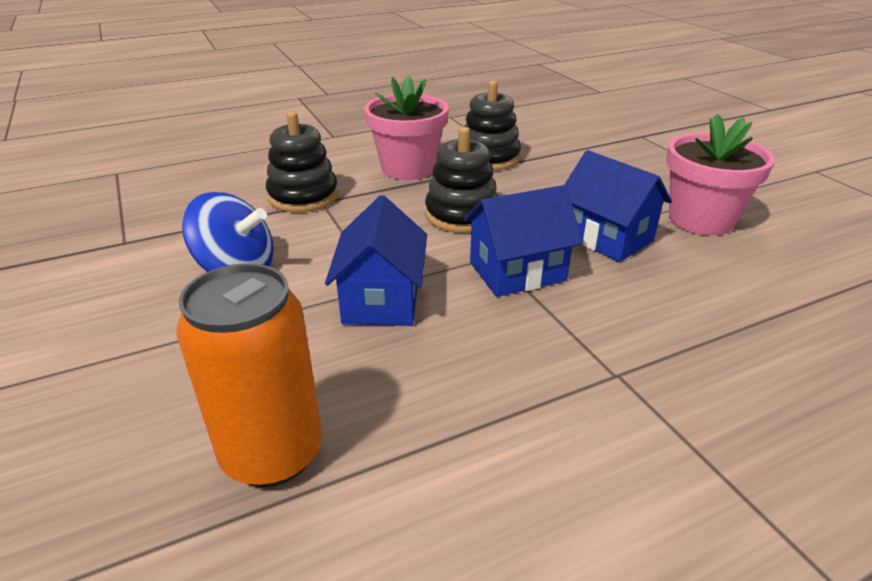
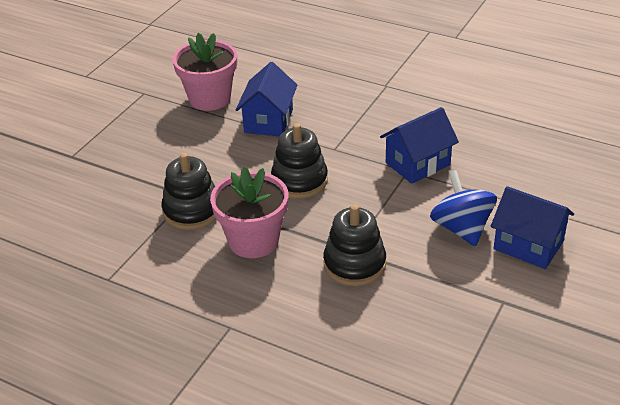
camera: 125 degrees left, 5 degrees up
orange can [176,263,322,488] -> none
blue house [464,185,583,297] -> blue house moved to [491,186,574,269]

